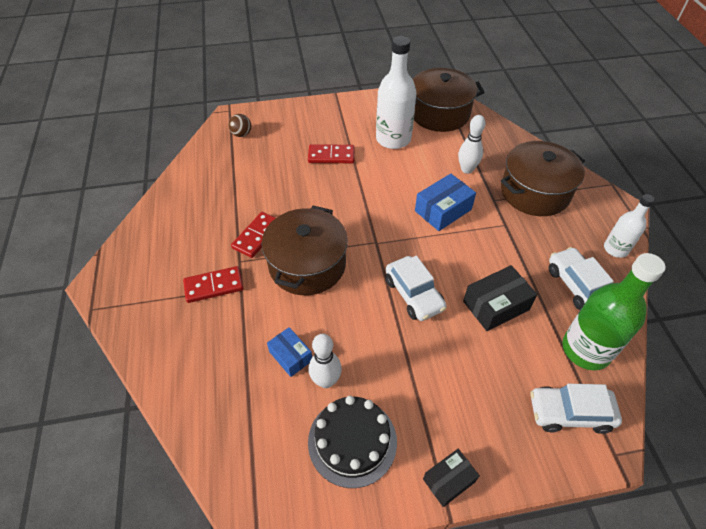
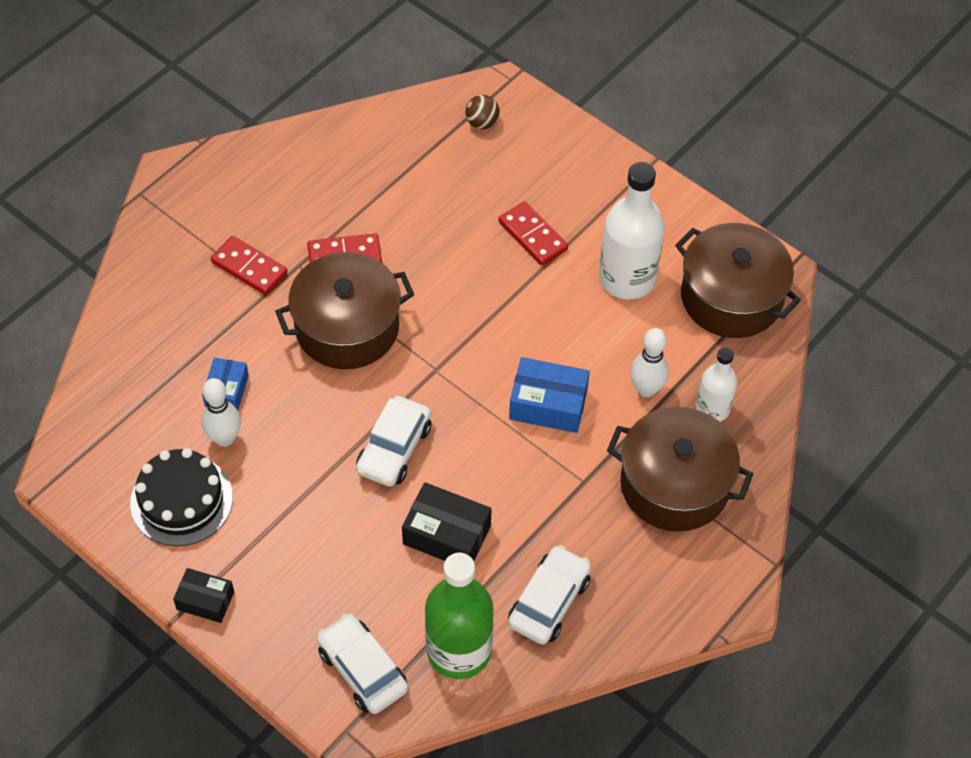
camera: 50 degrees right, 5 degrees up
white bottle [604,194,655,258] -> white bottle moved to [696,347,737,422]

